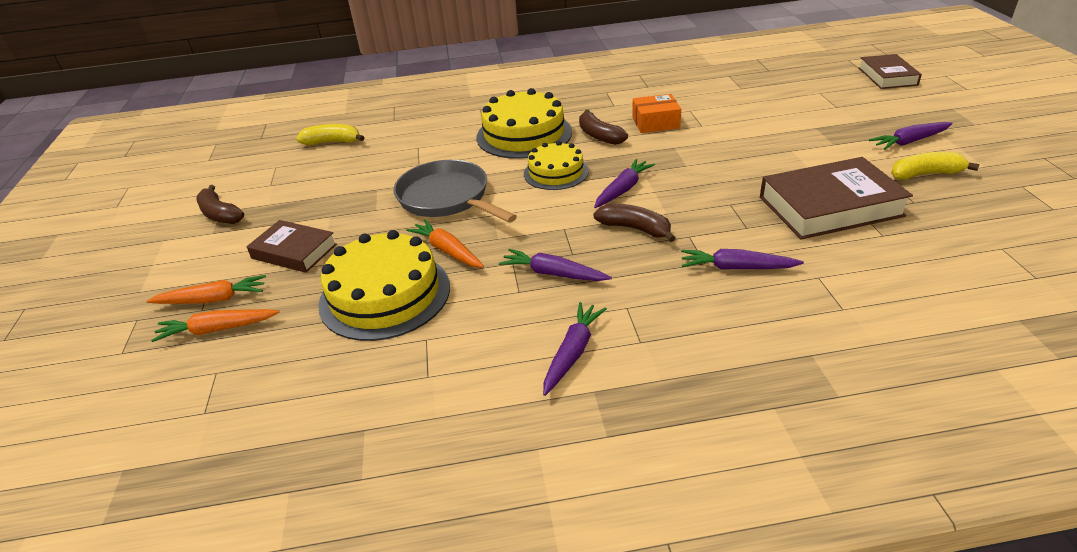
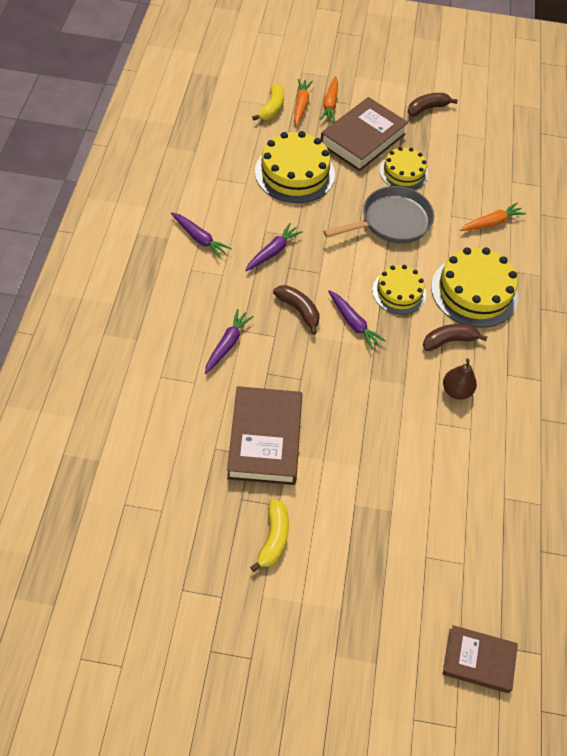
camera: 100 degrees right, 20 degrees up
brown book [247,220,337,273] -> brown book [321,97,408,171], size x1.62
yellow banana [296,124,365,145] -> yellow banana moved to [252,84,284,121]
orange carrot [406,219,484,268] -> orange carrot moved to [460,202,526,231]
brown banana [593,204,675,242] -> brown banana turned 90 degrees counterclockwise [273,285,320,335]
orange box [632,94,681,133] -> brown pear [443,358,477,400]
purple carrot [869,122,953,150] -> none
none -> yellow cake [379,147,428,190]

